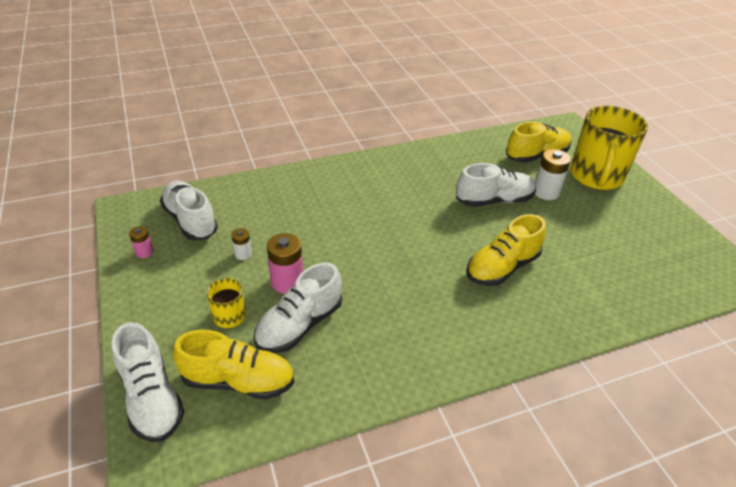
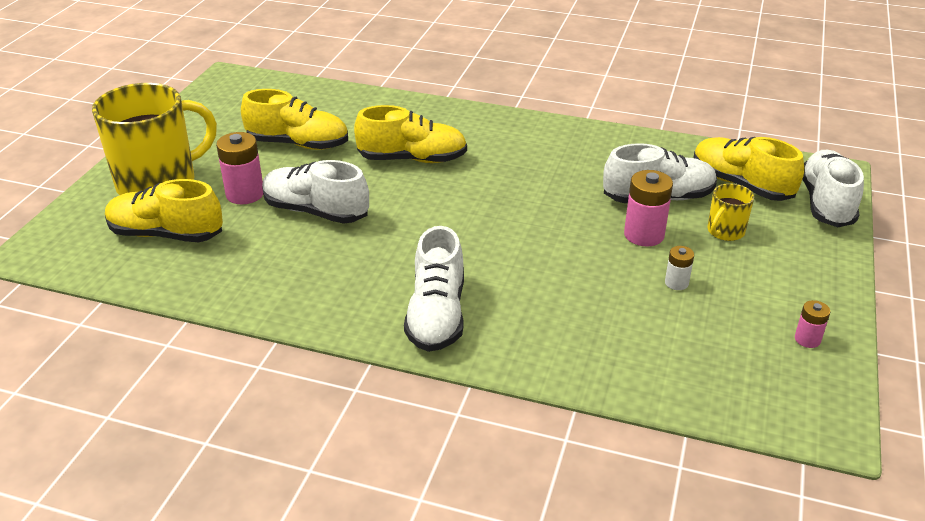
camera: 140 degrees left, 5 degrees down
white shoe [160,181,218,240] -> white shoe moved to [404,226,464,352]
white battery [535,149,571,200] -> pink battery [216,132,263,204]
none -> yellow shoe [241,89,348,150]

